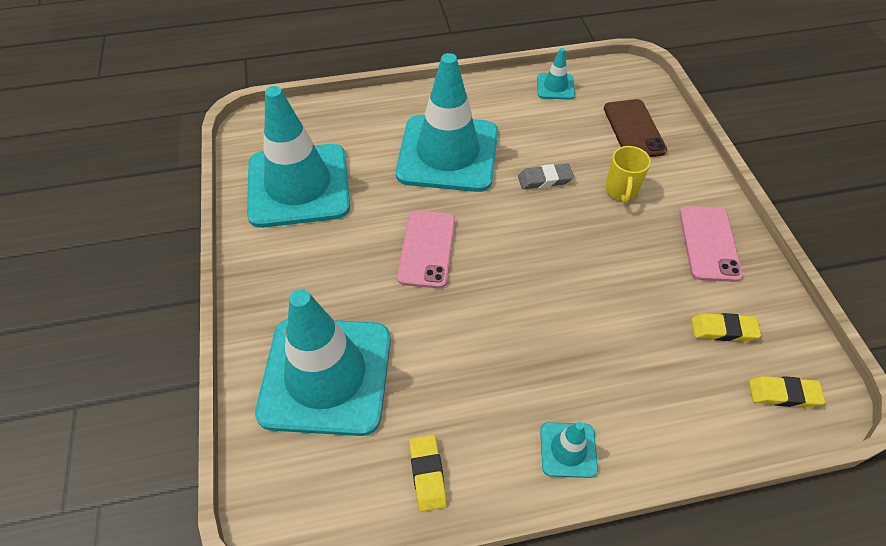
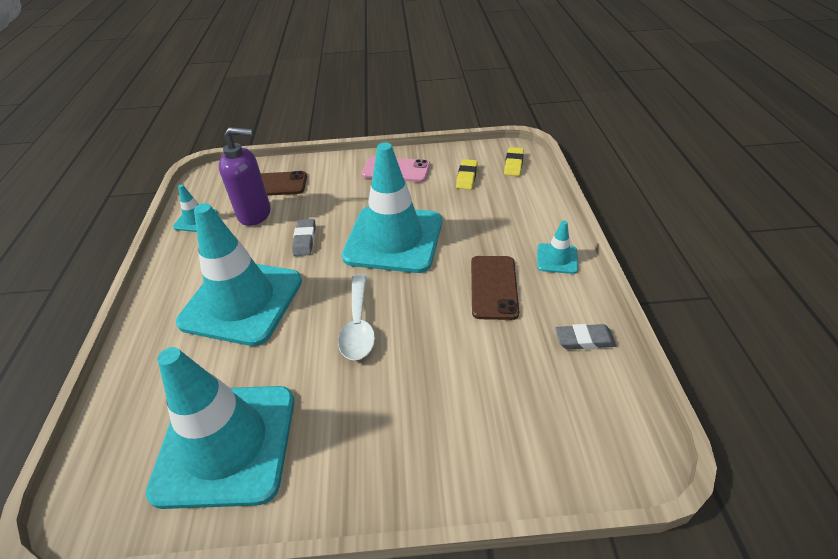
camera: 80 degrees left, 10 degrees down
turquoise traffic cone [255,289,391,436] -> turquoise traffic cone moved to [342,142,442,273]
pink phone [397,211,455,289] -> white spoon [338,274,375,360]
yellow eraser [409,435,447,512] -> grey eraser [555,324,616,350]
yellow mug [605,146,651,204] -> none
none -> purple soap dispenser [219,127,271,226]
none -> brown phone [471,256,519,320]

